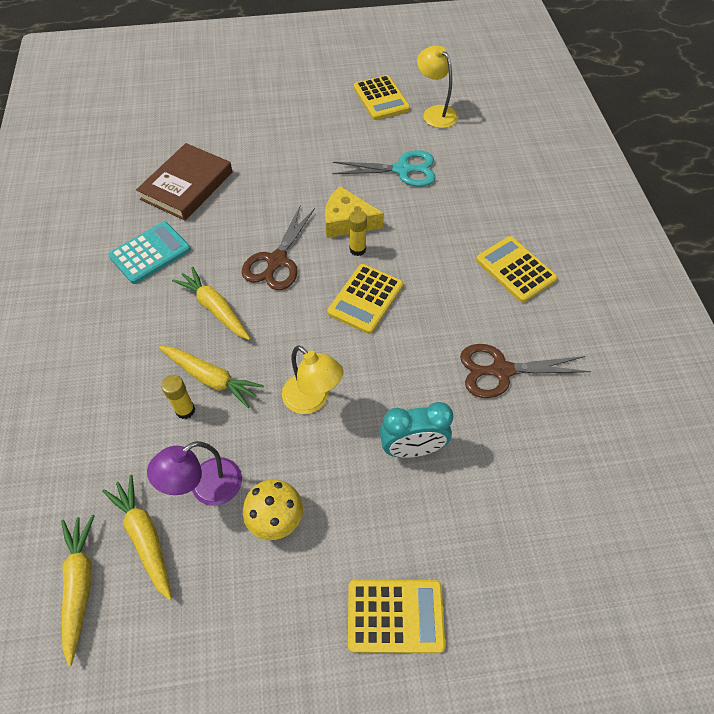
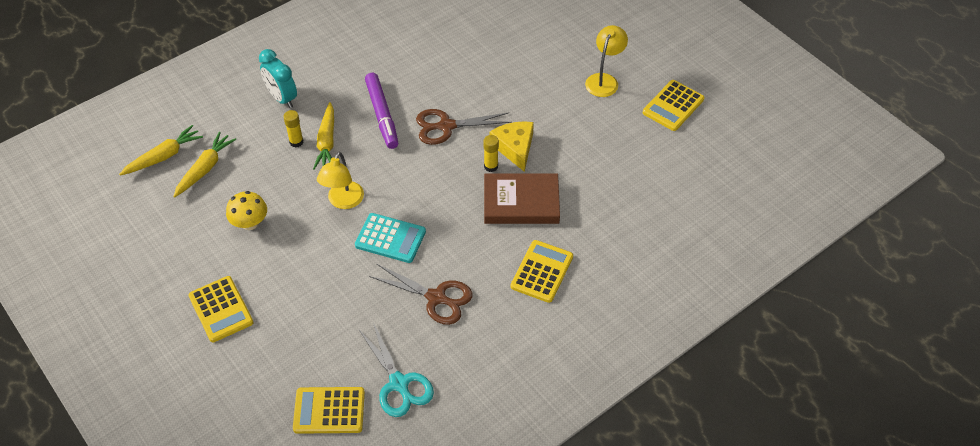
camera: 60 degrees right, 5 degrees down
turquoise calculator [108,222,191,284] -> turquoise calculator moved to [355,213,426,263]
brown book [136,143,232,221] -> brown book moved to [484,173,560,224]
purple lamp [147,441,242,506] -> none
yellow carrot [172,267,250,340] -> purple marker [365,73,398,149]
yellow calculator [327,264,403,334] -> yellow calculator moved to [293,387,365,434]
turquoise scissors [332,150,435,187] -> turquoise scissors moved to [359,323,434,417]
turquoise clock [379,402,453,458] -> turquoise clock moved to [259,49,297,108]
yellow lamp [417,45,458,128] -> yellow lamp moved to [585,25,628,97]
brown scissors [460,344,591,398] -> brown scissors turned 150 degrees clockwise [369,264,473,325]

